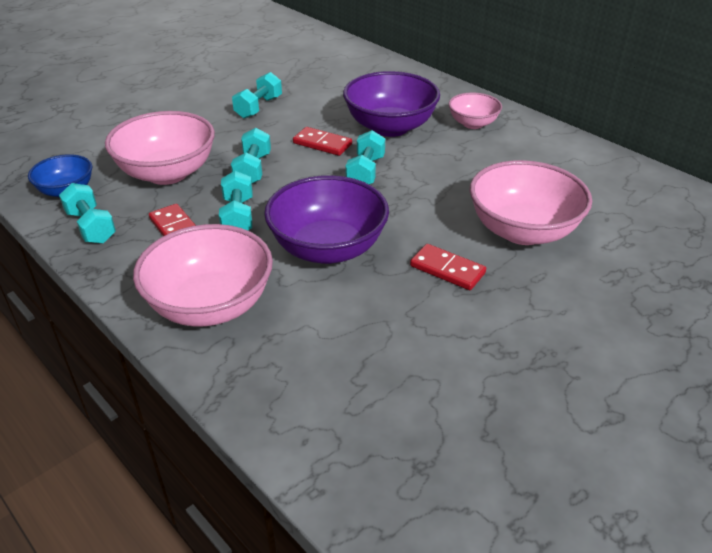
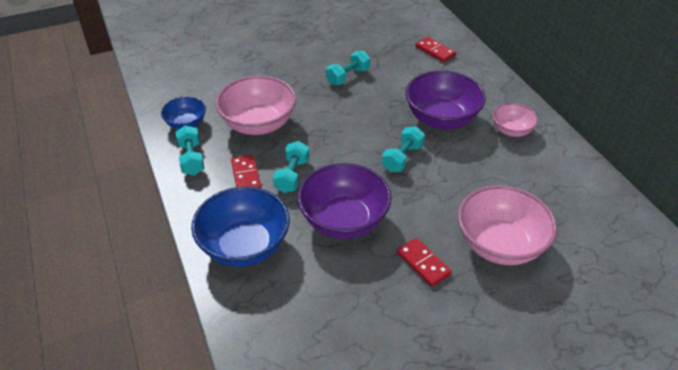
camera: 20 degrees right, 5 degrees up
pink bowl [133,224,273,326] -> blue bowl [191,186,290,267]
turquoise dumbbell [231,128,271,184] -> none
red domino [293,127,352,156] -> red domino moved to [416,37,456,62]

